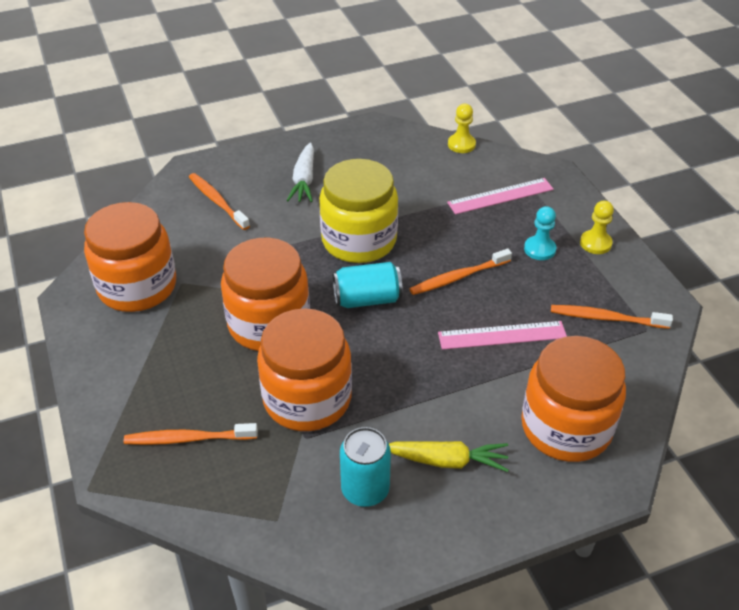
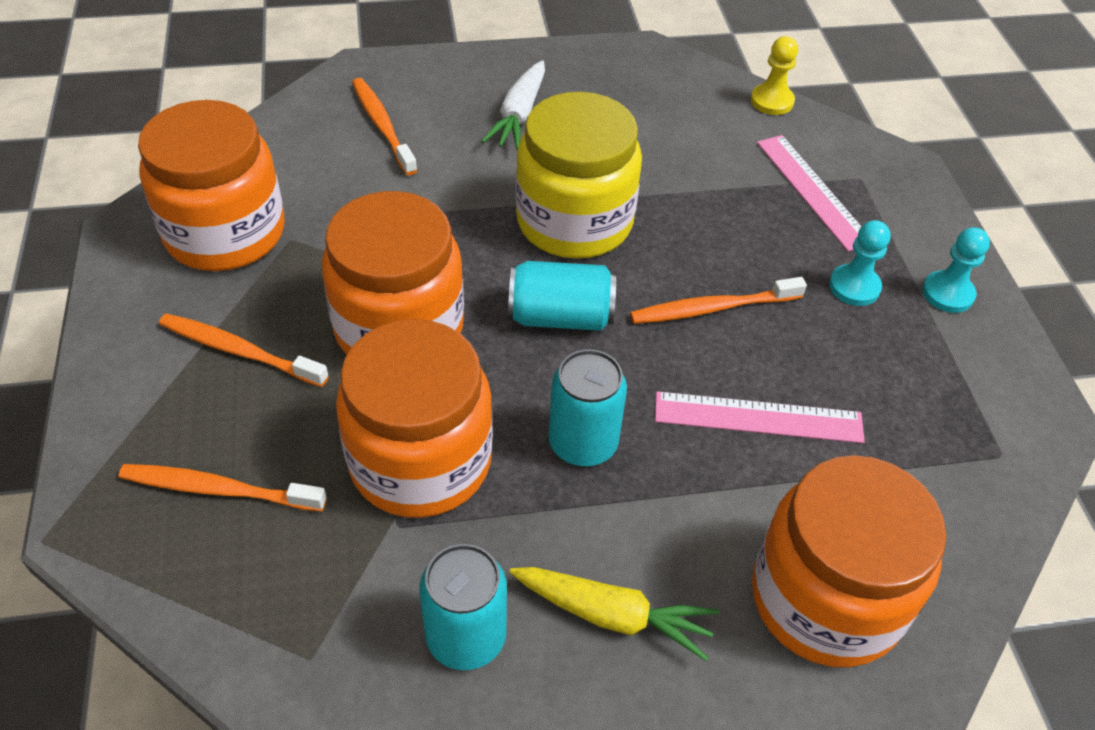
camera: 10 degrees right, 5 degrees up
pink ruler [447,178,554,214] -> pink ruler turned 75 degrees clockwise [757,135,862,251]
orange toothbrush [551,305,673,329] -> orange toothbrush moved to [159,313,329,387]
yellow pawn [580,201,614,254] -> turquoise pawn [922,227,990,313]
none -> turquoise can [548,349,627,467]

